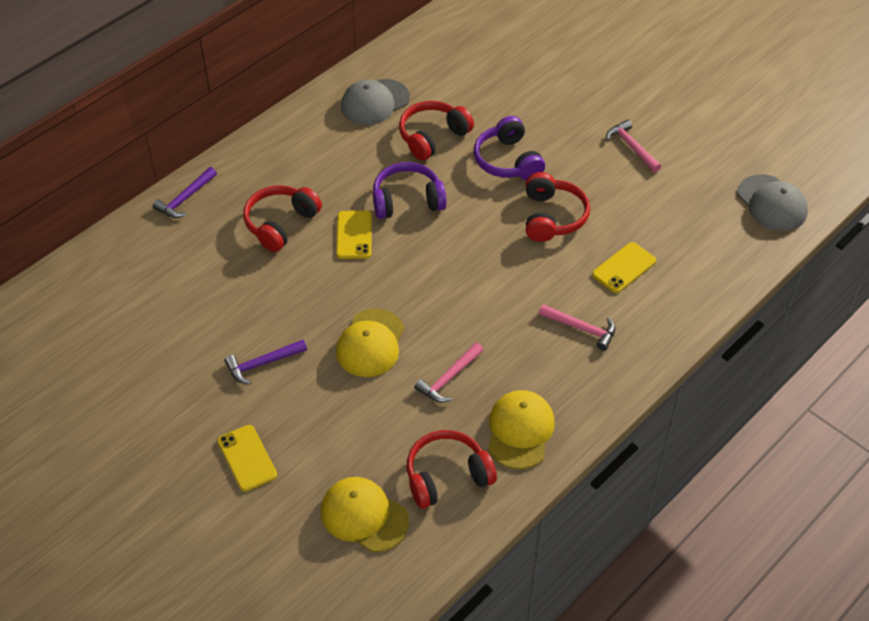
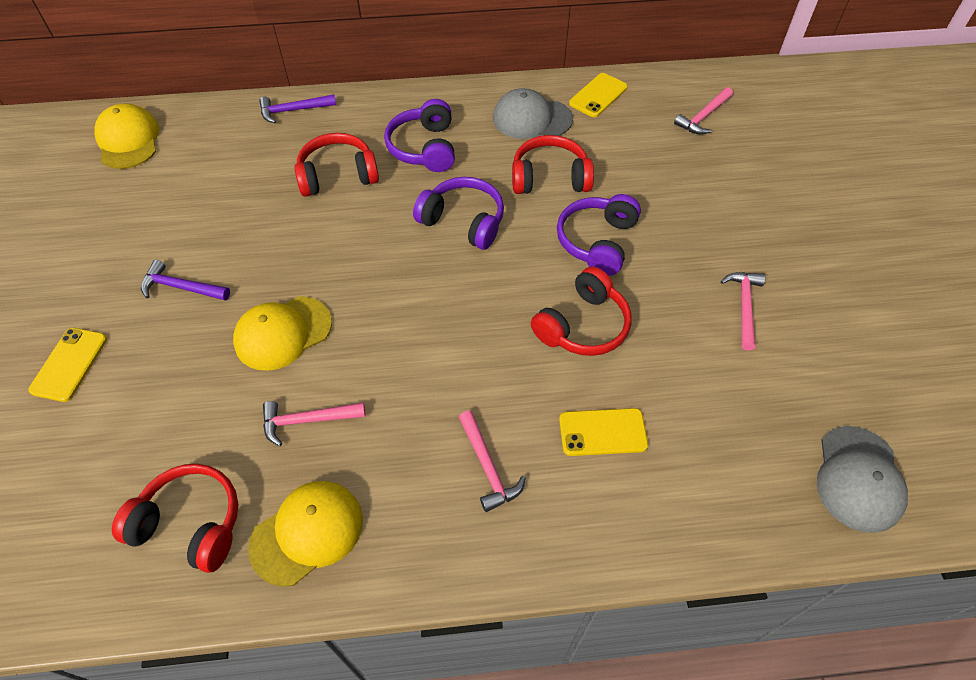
camera: 40 degrees right, 5 degrees up
yellow cap [321,477,409,552] -> yellow cap moved to [94,103,159,169]
yellow phone [336,211,372,259] -> yellow phone moved to [569,73,628,117]
none -> purple headphones [384,99,455,172]
none -> pink hammer [674,87,733,134]

